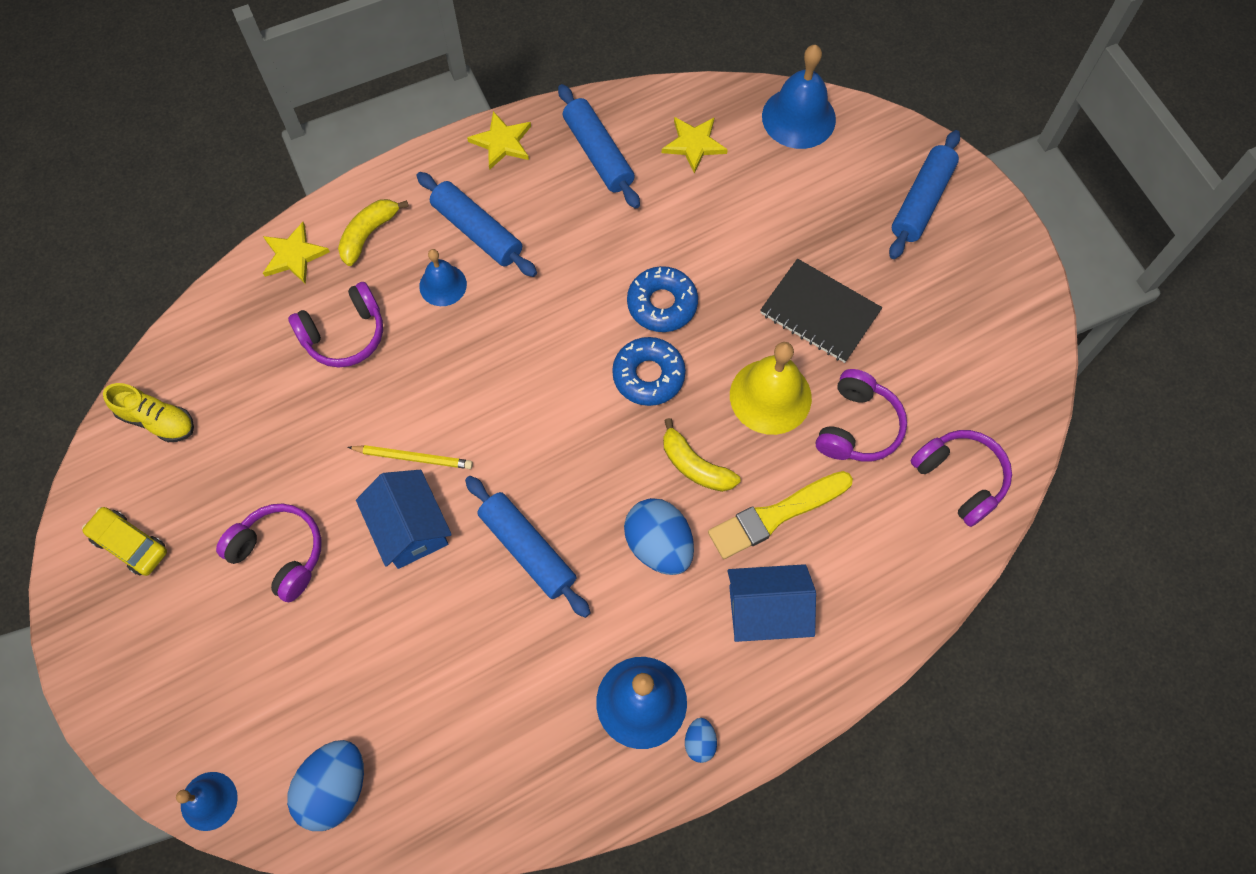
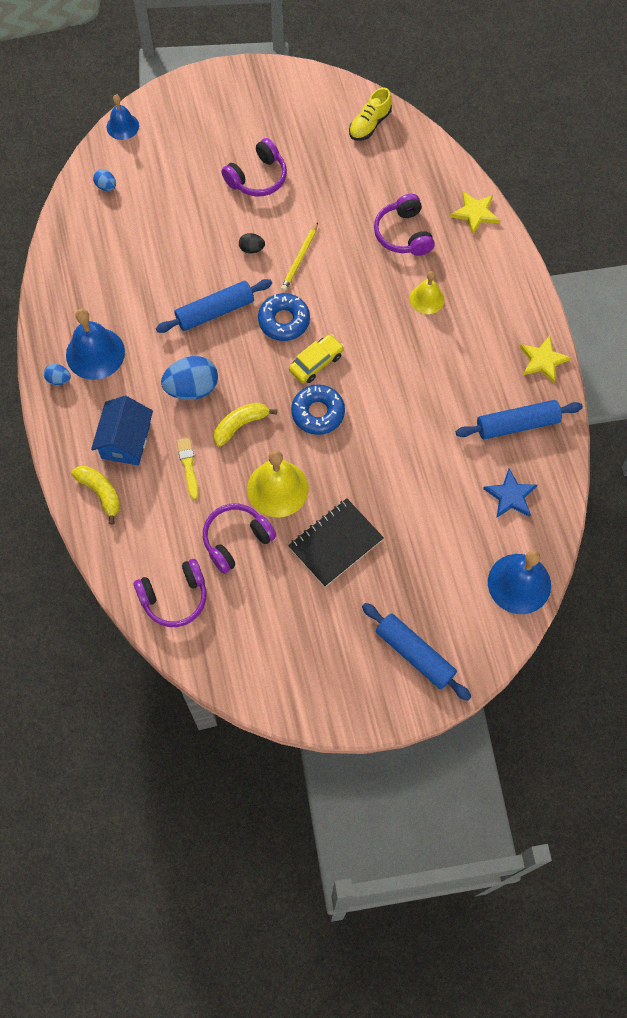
camera: 105 degrees right, 0 degrees up
yellow car [82,507,167,576] -> yellow car moved to [289,334,344,383]
blue egg [287,740,364,831] -> blue egg [93,169,116,191], size x0.49
yellow banana [338,199,409,266] -> yellow banana moved to [71,466,120,525]
blue house [356,470,452,569] -> black egg [239,233,265,253]
blue rolling pin [416,172,537,277] -> none
blue bell [419,249,467,306] -> yellow bell [410,271,445,314]
blue donut [627,266,698,332] -> blue donut moved to [258,293,310,341]
yellow star [662,117,728,174] -> blue star [483,469,537,518]
yellow brush [708,471,853,559] -> yellow brush [177,438,199,499], size x0.59
purple headphones [816,369,907,461] -> purple headphones turned 105 degrees clockwise [203,504,276,574]

